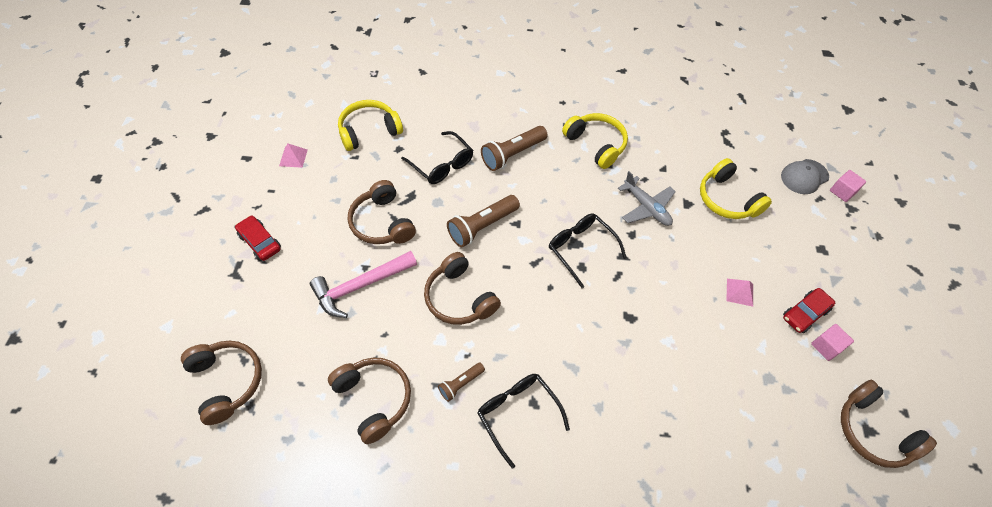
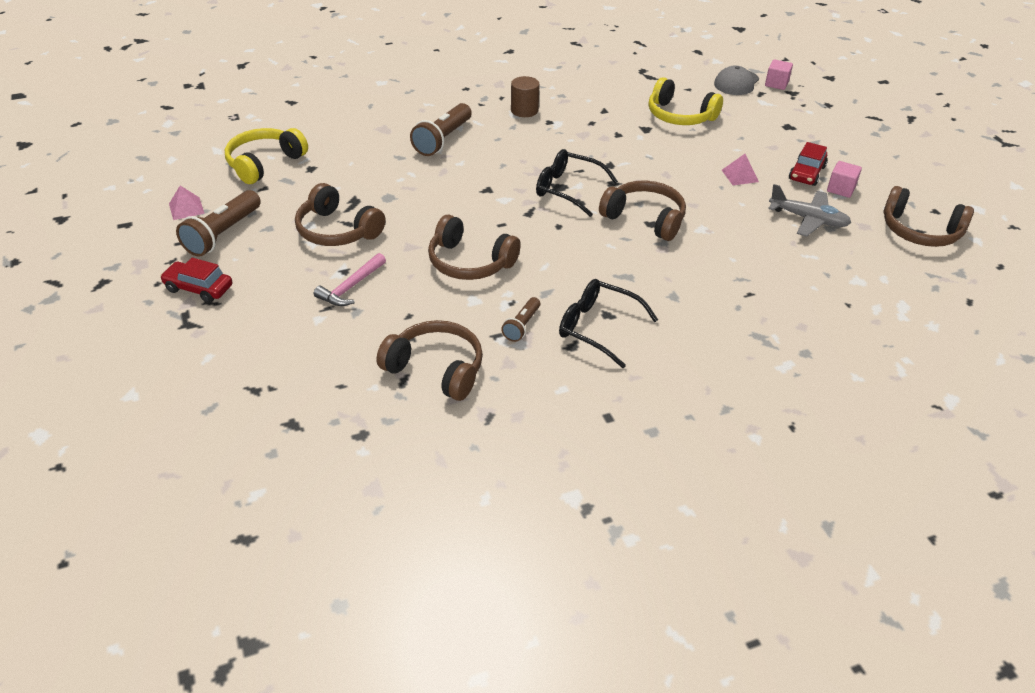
camera: 25 degrees left, 15 degrees down
brown headphones [181,341,262,425] -> brown headphones moved to [599,180,686,241]
pink hammer [310,251,417,318] -> pink hammer [314,253,386,306], size x0.64
black glasses [401,131,473,184] -> none
brown flashlight [447,195,520,247] -> brown flashlight moved to [176,190,261,256]
yellow headphones [562,113,628,169] -> brown cylinder [511,76,540,117]
grey plane [618,171,676,226] -> grey plane moved to [768,184,851,237]

